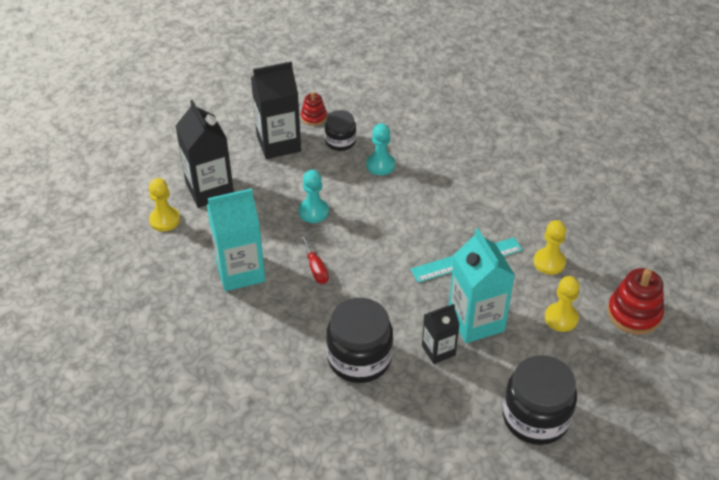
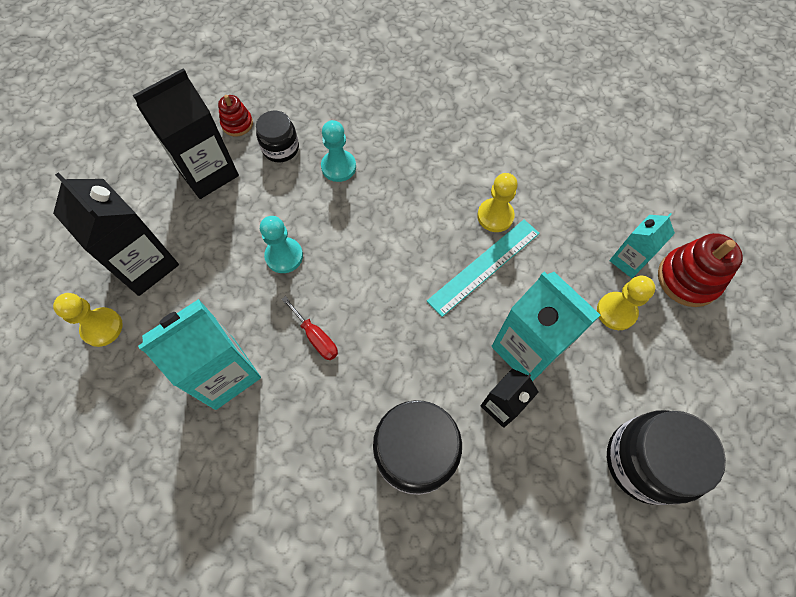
camera: 20 degrees left, 20 degrees up
yellow pawn [533,220,566,275] -> yellow pawn moved to [477,173,518,232]
none -> turquoise carton [609,213,675,278]

